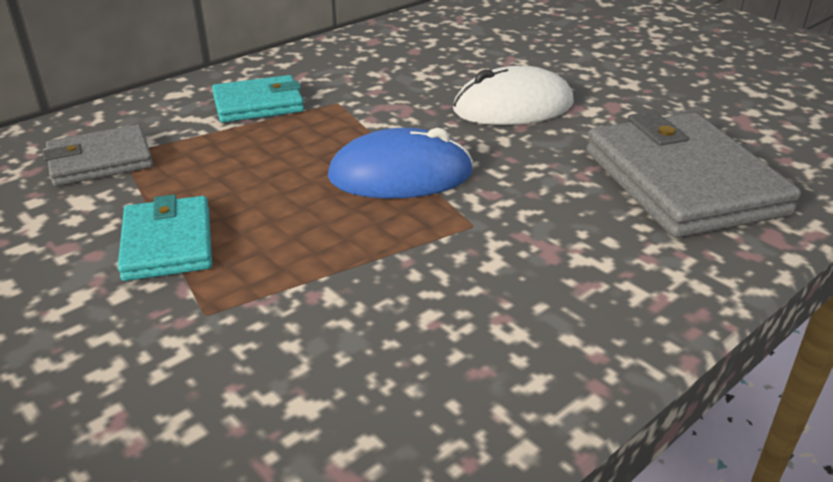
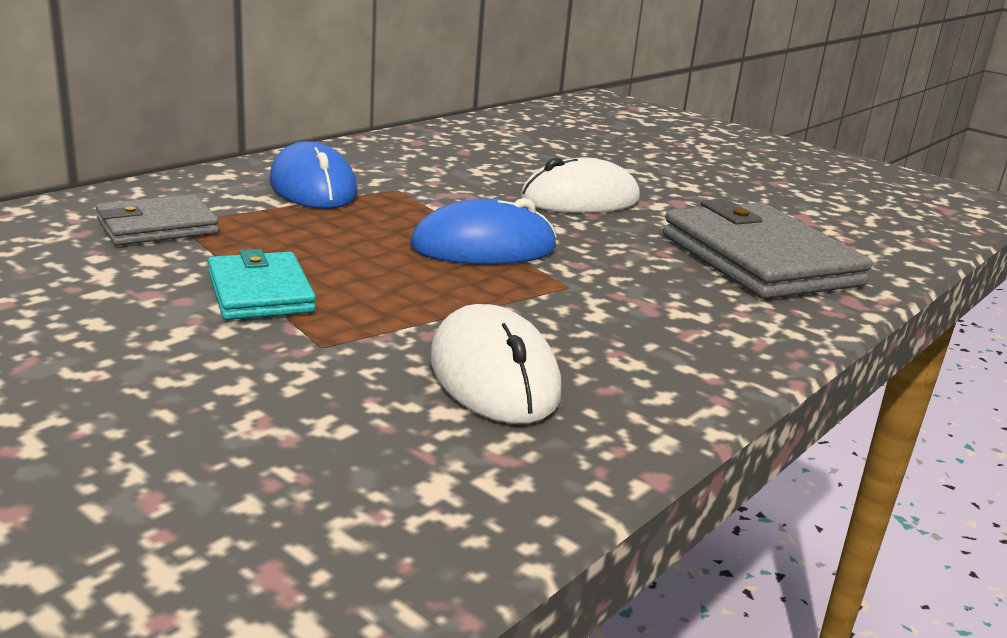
camera: 10 degrees left, 10 degrees down
turquoise wallet [212,75,304,123] -> blue mouse [269,141,357,209]
none -> white mouse [430,304,562,424]

